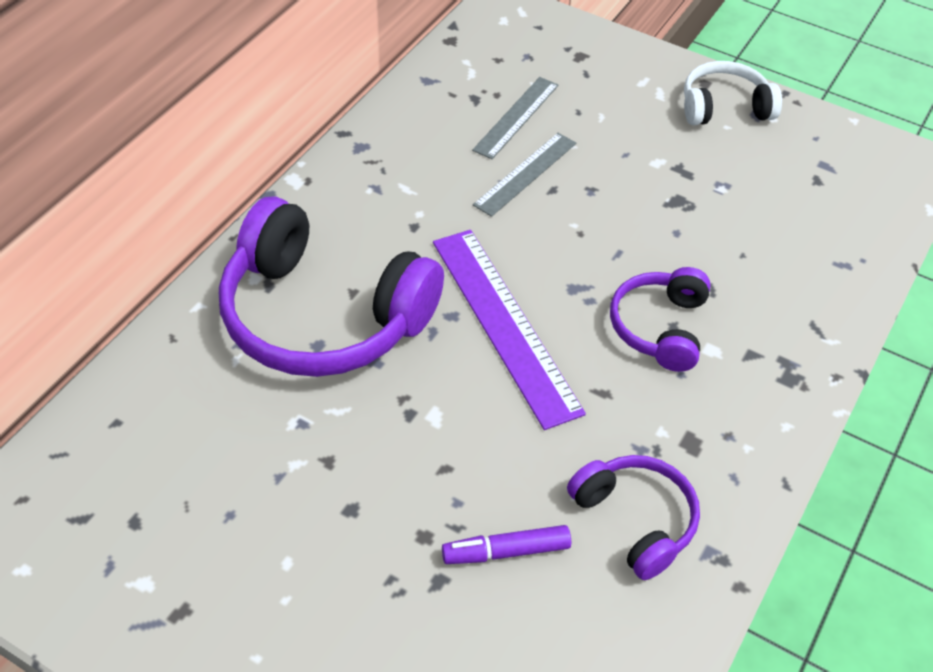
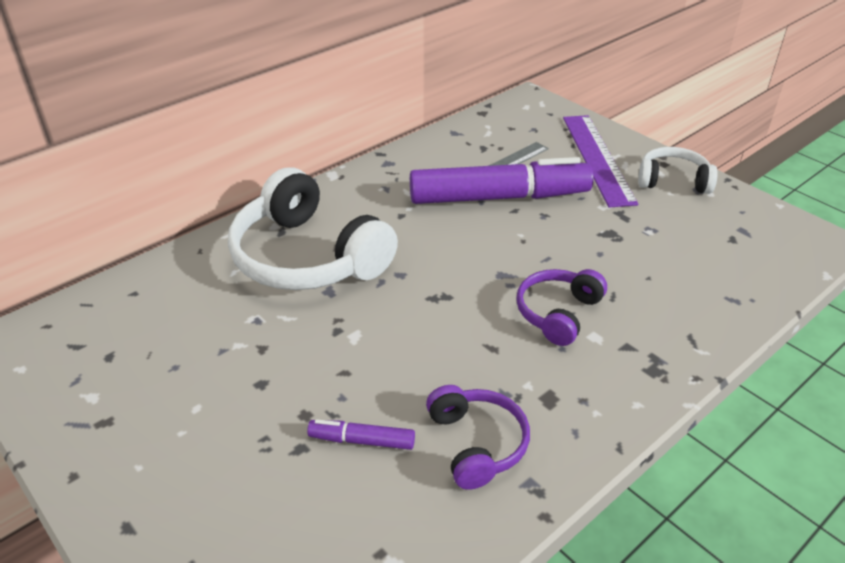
camera: 20 degrees right, 10 degrees down
purple headphones [219,196,444,377] -> white headphones [228,167,398,290]
purple ruler [433,230,586,430] -> purple ruler moved to [563,115,638,208]
grey ruler [473,133,576,217] -> purple marker [410,157,594,204]

